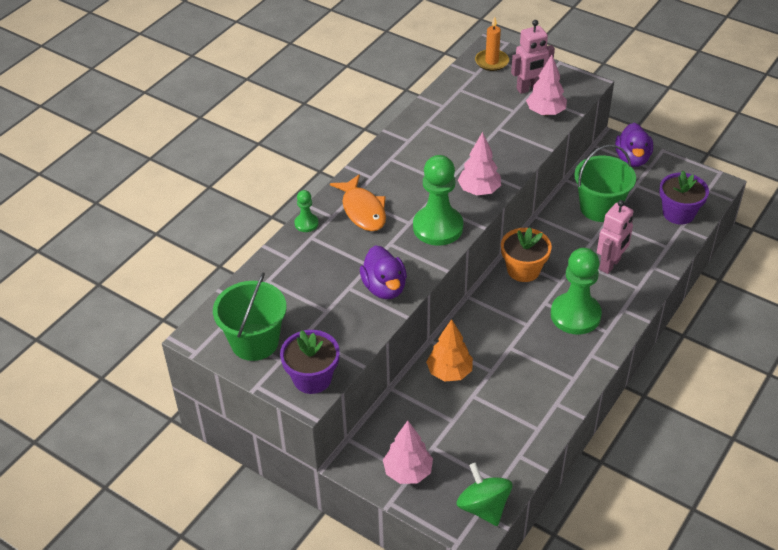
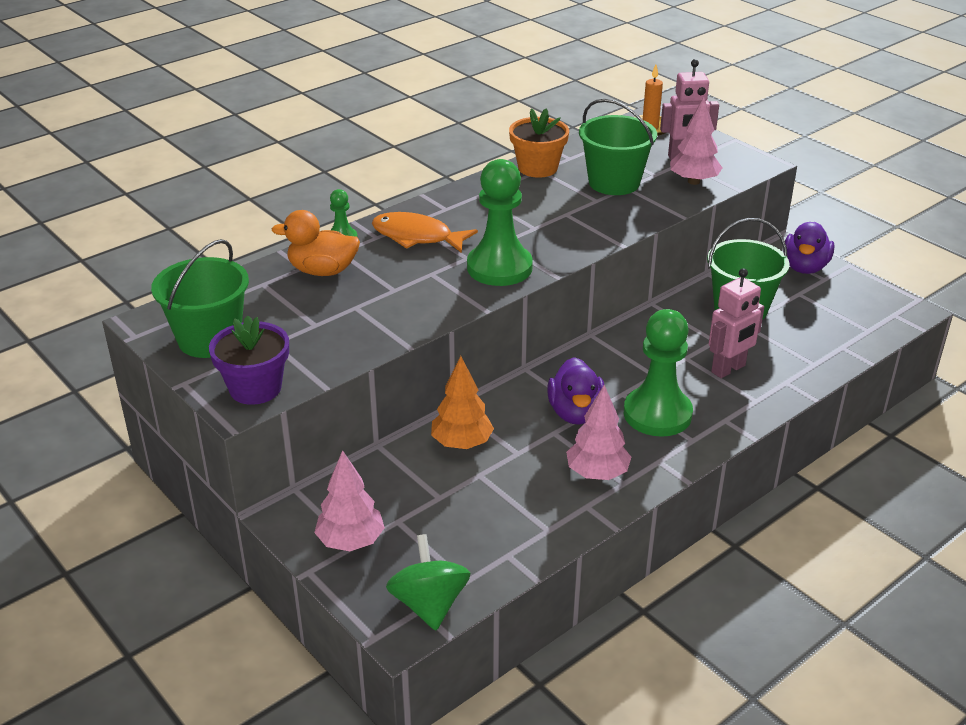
camera: 15 degrees right, 10 degrees down
orange fish [330,174,386,231] -> orange fish turned 120 degrees clockwise [372,212,478,253]
purple duck [360,245,407,299] -> purple duck moved to [547,357,605,425]
pink tree [457,132,501,195] -> pink tree moved to [566,385,631,480]
orange flower pot [501,227,552,282] -> orange flower pot moved to [509,108,569,178]
purple flower pot [659,171,709,224] -> none
none -> orange duck [272,210,360,276]
none -> green bucket [579,99,657,195]

